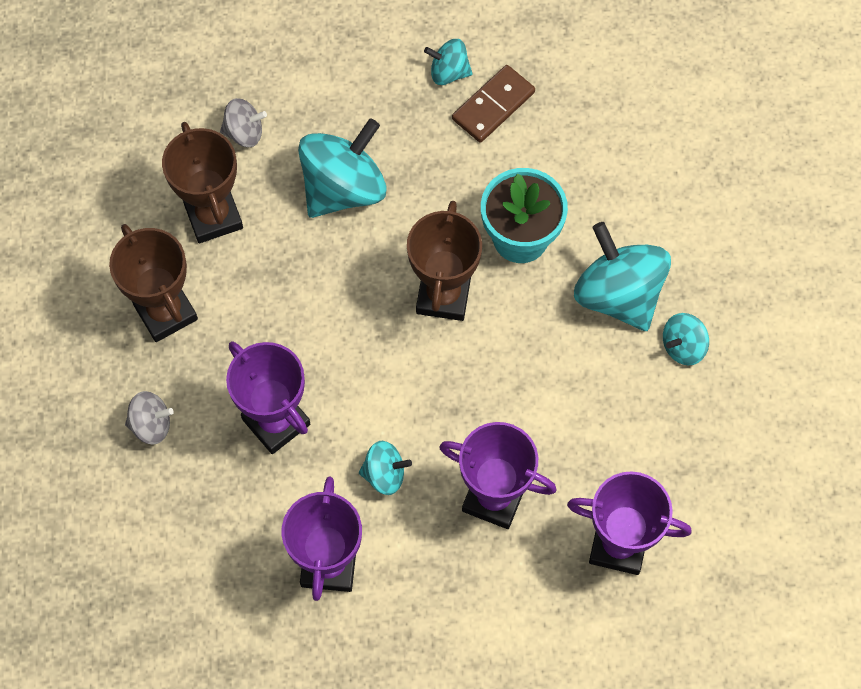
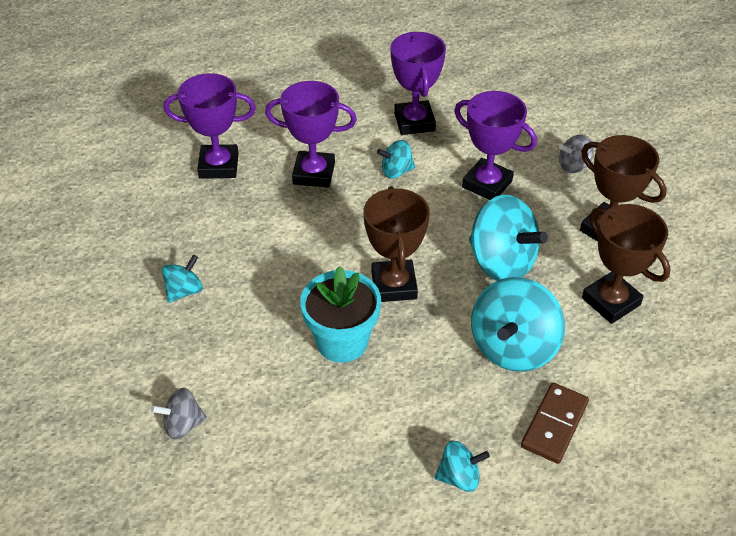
camera: 165 degrees right, 20 degrees down
grey spinning top [220,98,267,147] -> grey spinning top moved to [151,388,207,439]
brown domino [452,65,535,143] -> brown domino moved to [521,383,589,464]
turquoise spinning top [574,222,671,331] -> turquoise spinning top moved to [469,195,548,281]

